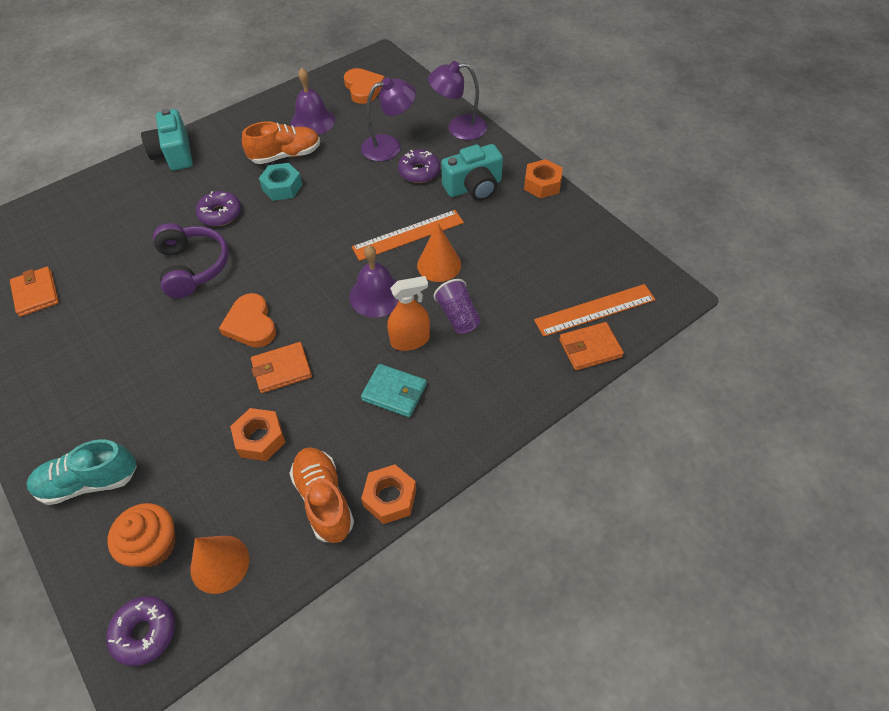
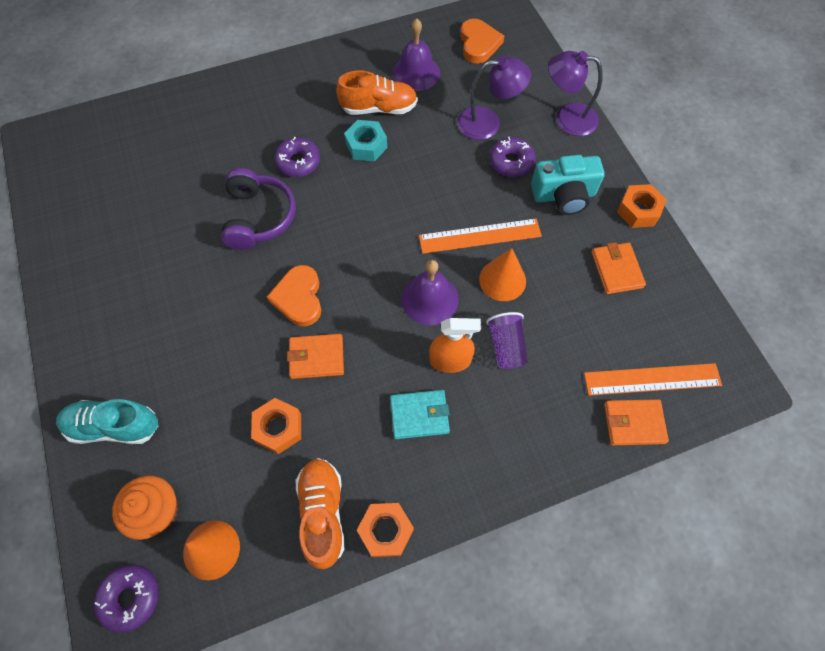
camera: 15 degrees right, 10 degrees up
orange wallet [10,267,59,317] -> orange wallet moved to [592,242,646,294]
turquoise camera [141,108,193,171] -> none
turquoise wallet [361,364,427,417] -> turquoise wallet turned 45 degrees counterclockwise [390,390,450,439]

